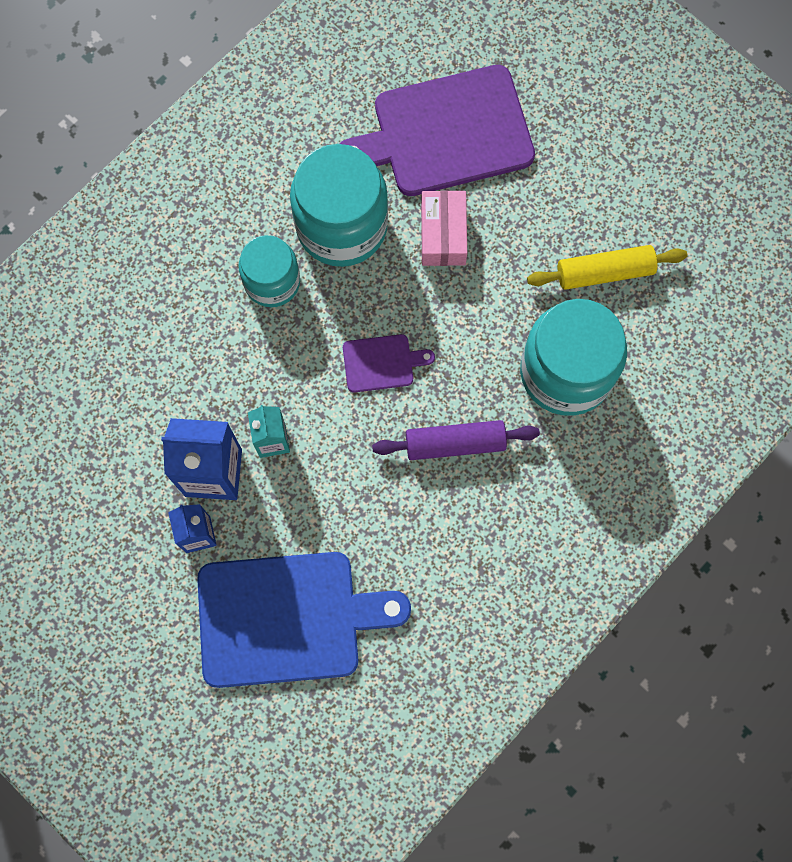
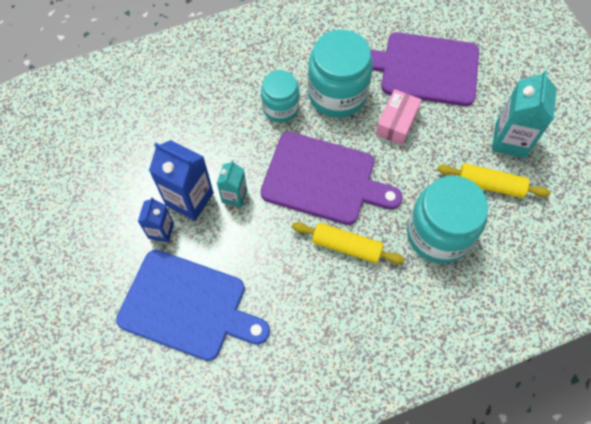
camera: 25 degrees right, 10 degrees down
purple cutting board [343,334,435,393] -> purple cutting board [261,132,403,225], size x2.22
purple rolling pin [372,420,540,460] -> yellow rolling pin [292,222,405,264]
none -> turquoise carton [492,70,557,158]

